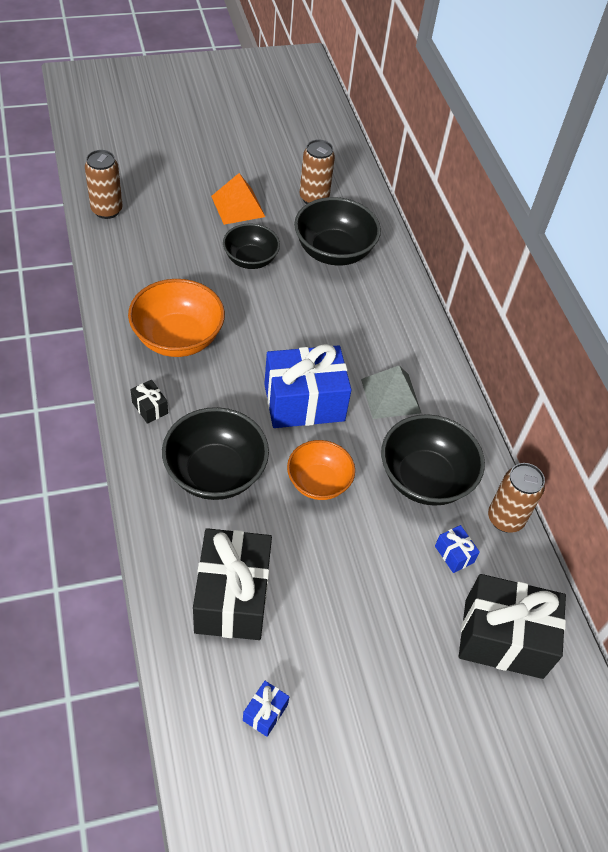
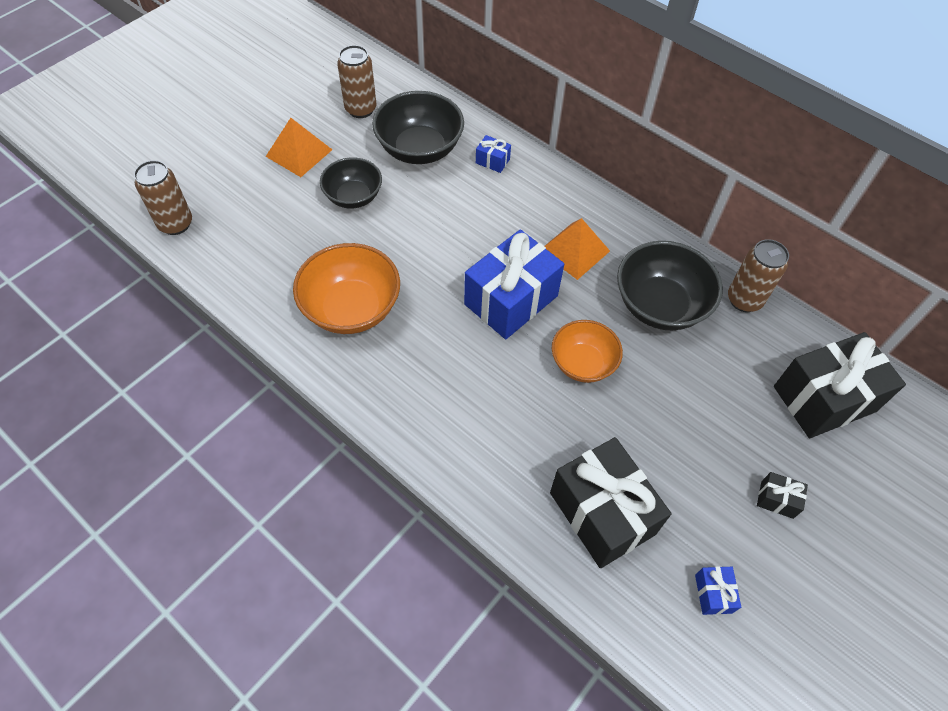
camera: 30 degrees left, 5 degrees up
black gift [130,380,168,424] -> black gift moved to [757,472,808,519]
black bowl [162,407,269,500] -> none
grey pyramid [361,366,421,419] -> orange pyramid [545,218,610,280]
blue gift [435,525,480,573] -> blue gift moved to [476,135,511,173]

